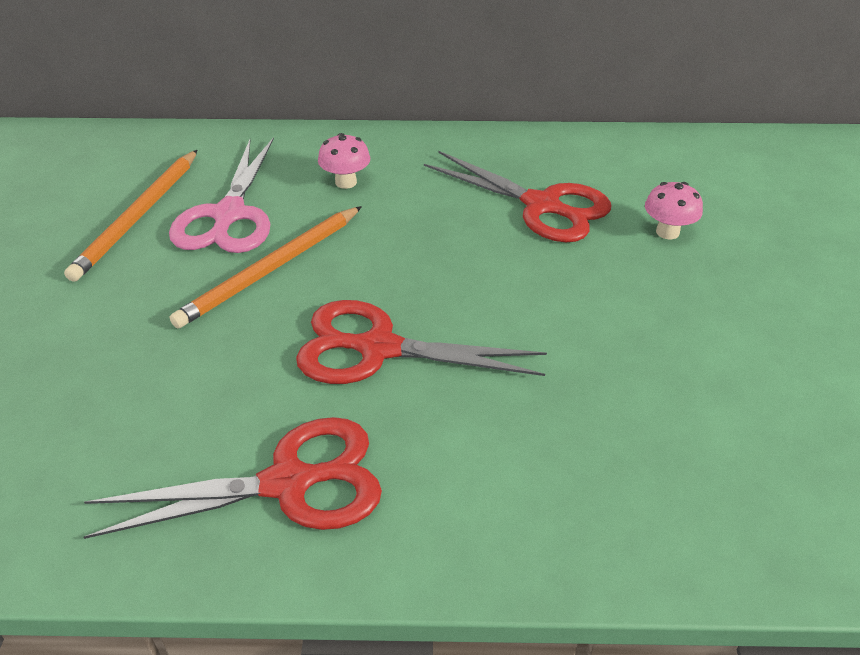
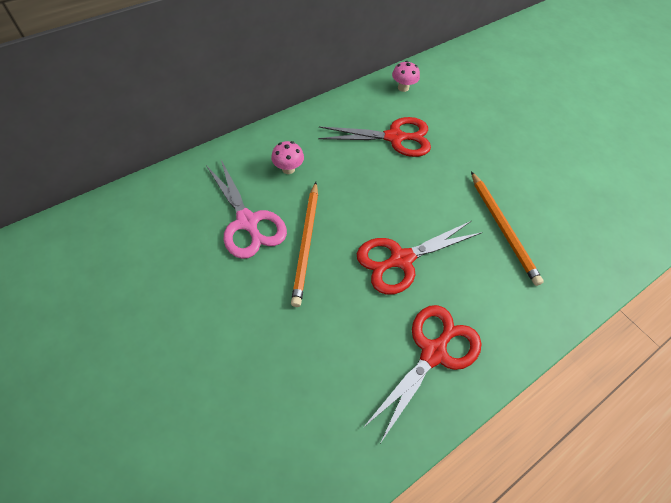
camera: 40 degrees left, 15 degrees up
orange pencil [64,150,197,282] -> orange pencil moved to [471,171,544,286]
pink mushroom [645,182,703,239] -> pink mushroom moved to [392,61,420,92]

